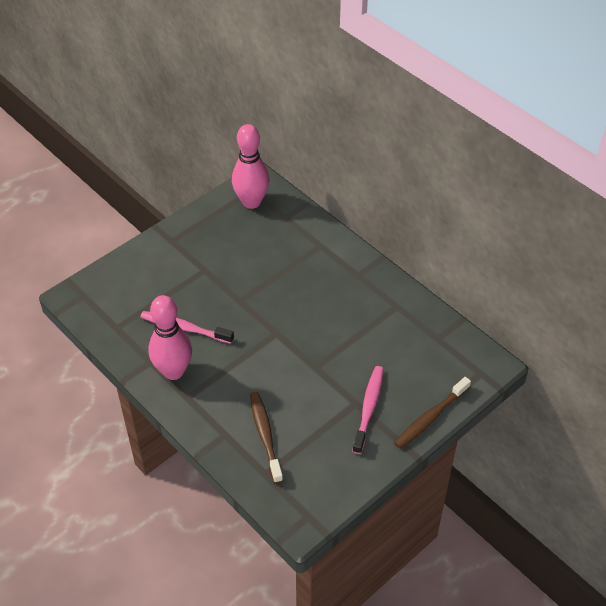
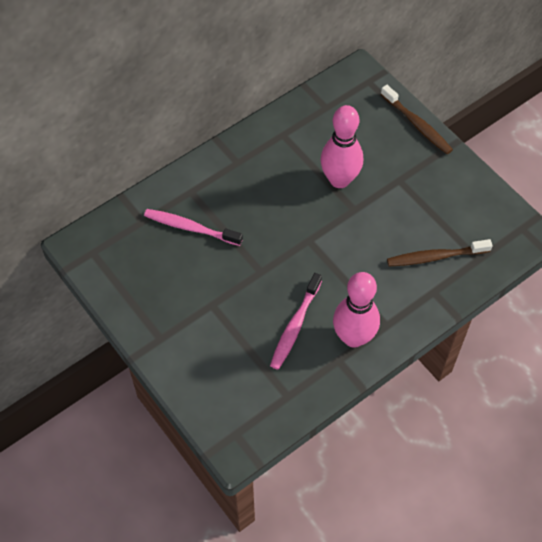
camera: 85 degrees left, 10 degrees up
pink bowling pin [232,124,269,209] -> pink bowling pin moved to [320,105,363,188]
pink toothbrush [352,366,384,454] -> pink toothbrush moved to [144,209,243,246]

